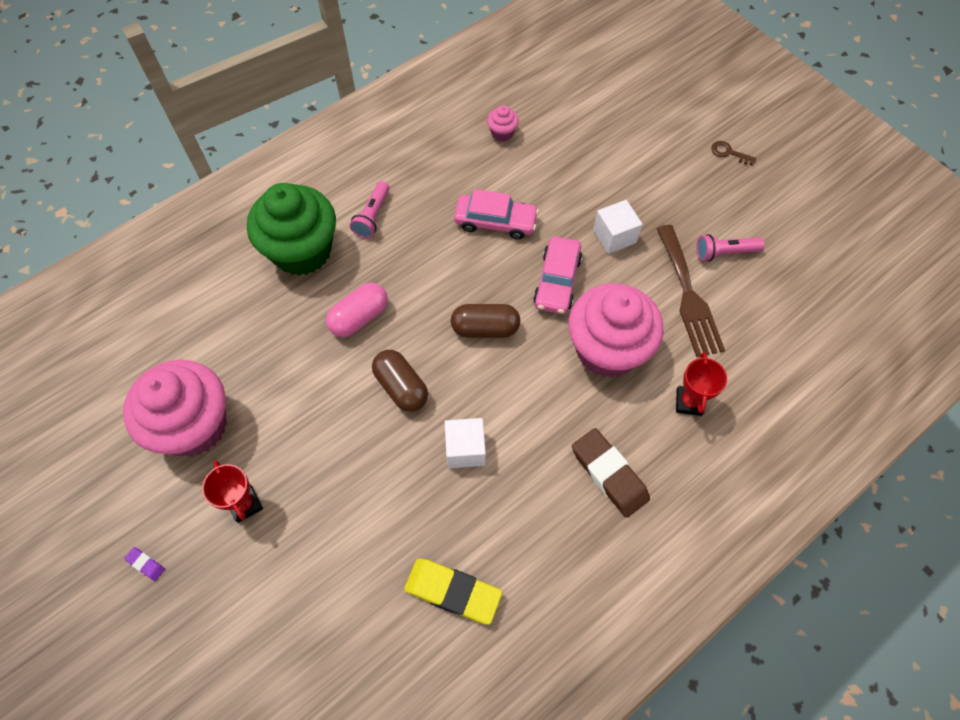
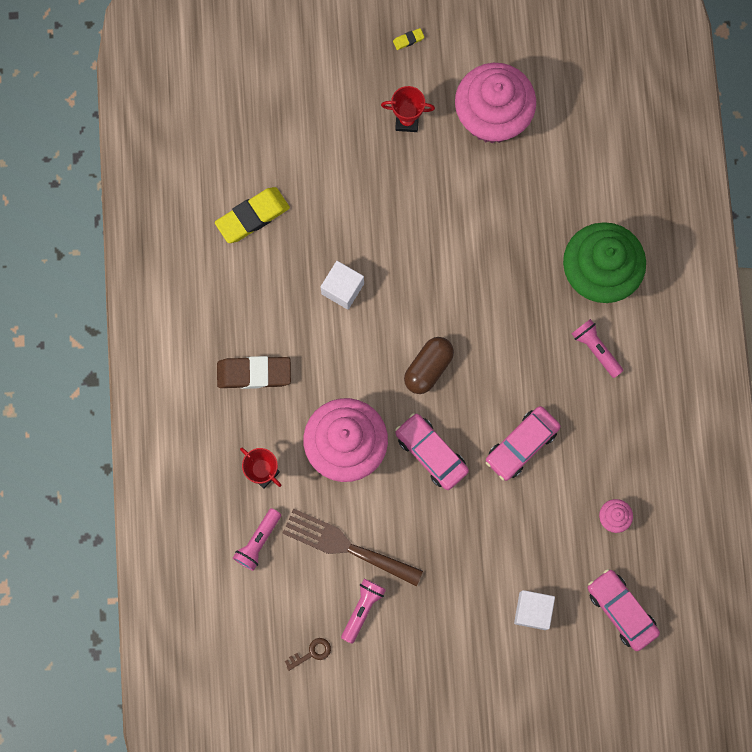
camera: 125 degrees right, 15 degrees up
purple eraser [124,547,165,581] -> yellow eraser [393,28,424,50]
pink capsule [326,283,388,337] -> none
brown capsule [372,350,428,412] -> none
white cube [593,200,643,254] -> white cube moved to [514,590,555,630]
brown key [711,141,756,166] -> brown key moved to [285,638,331,671]
none -> pink flashlight [233,508,281,571]
none -> pink car [588,569,660,651]

